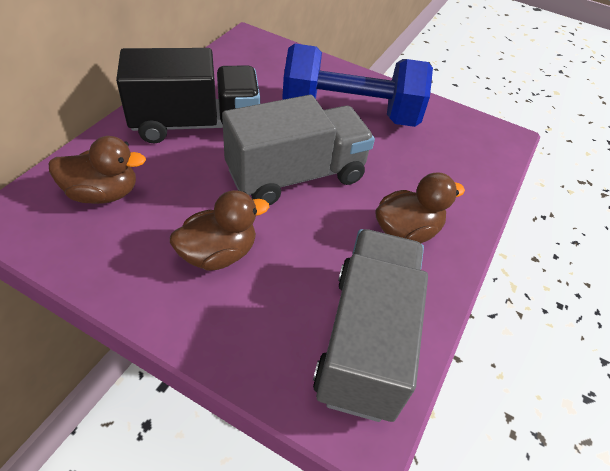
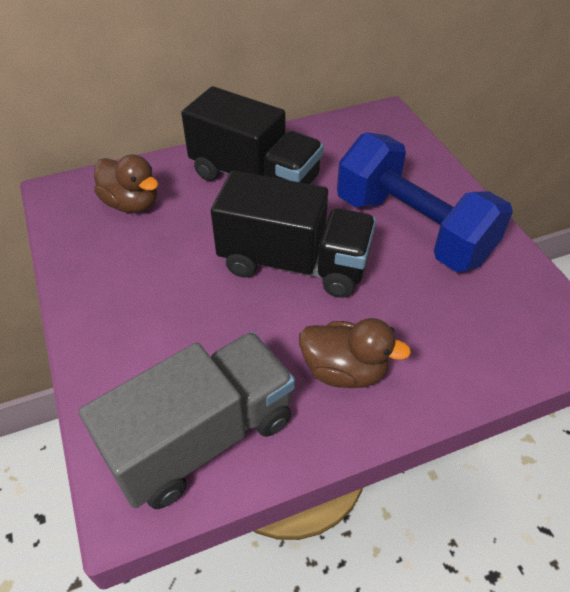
camera: 45 degrees right, 0 degrees up
brown duck [170,190,269,271] -> none
grey truck [222,95,375,205] -> black truck [211,171,376,298]

